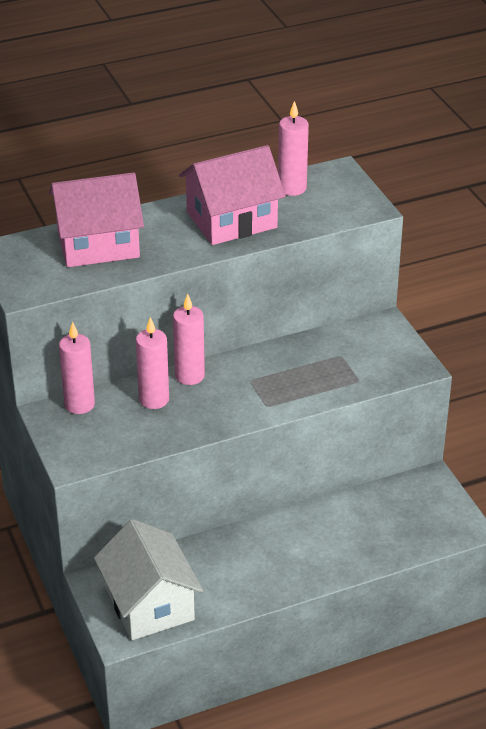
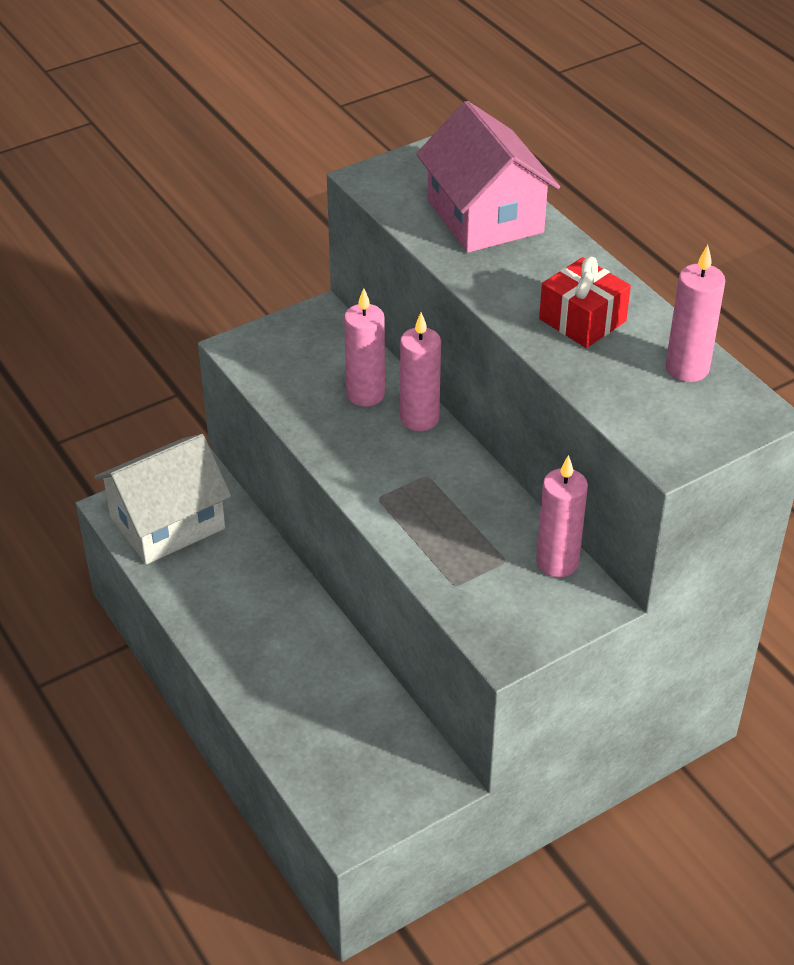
camera: 80 degrees right, 5 degrees up
pink candle [59,322,95,414] -> pink candle moved to [536,455,588,578]
pink house [179,145,286,245] -> red gift [539,256,631,348]

